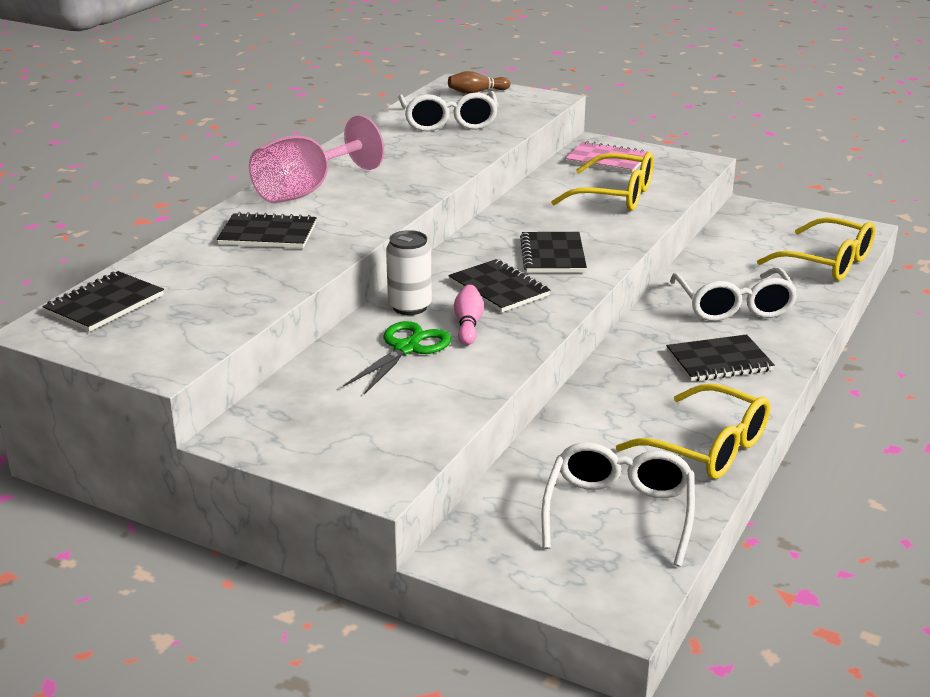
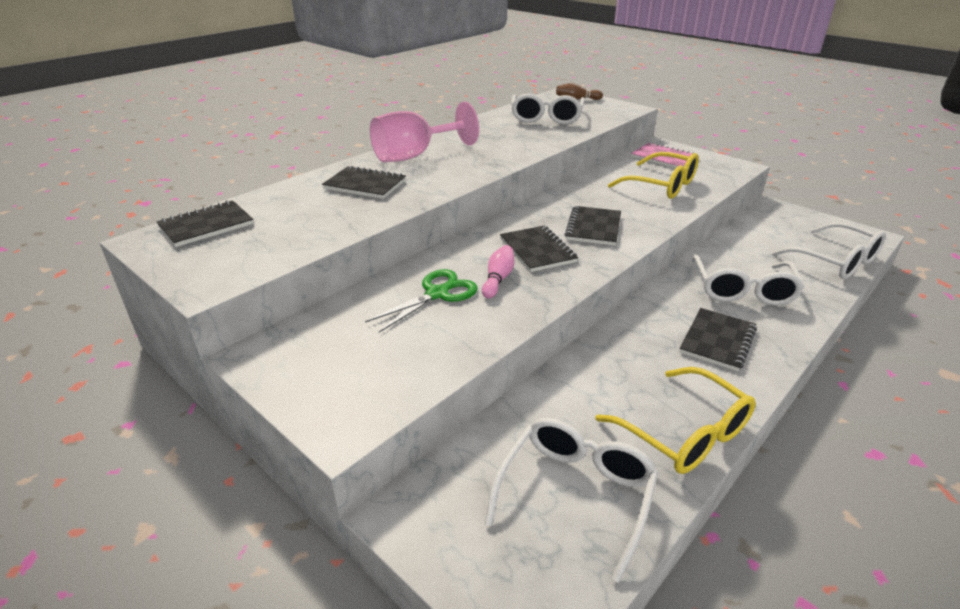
camera: 15 degrees right, 5 degrees up
white can [386,230,432,315] -> none
black notebook [666,334,775,381] -> black notebook turned 60 degrees counterclockwise [680,308,757,371]
yellow glasses [757,217,875,281] -> white glasses [772,222,886,279]

